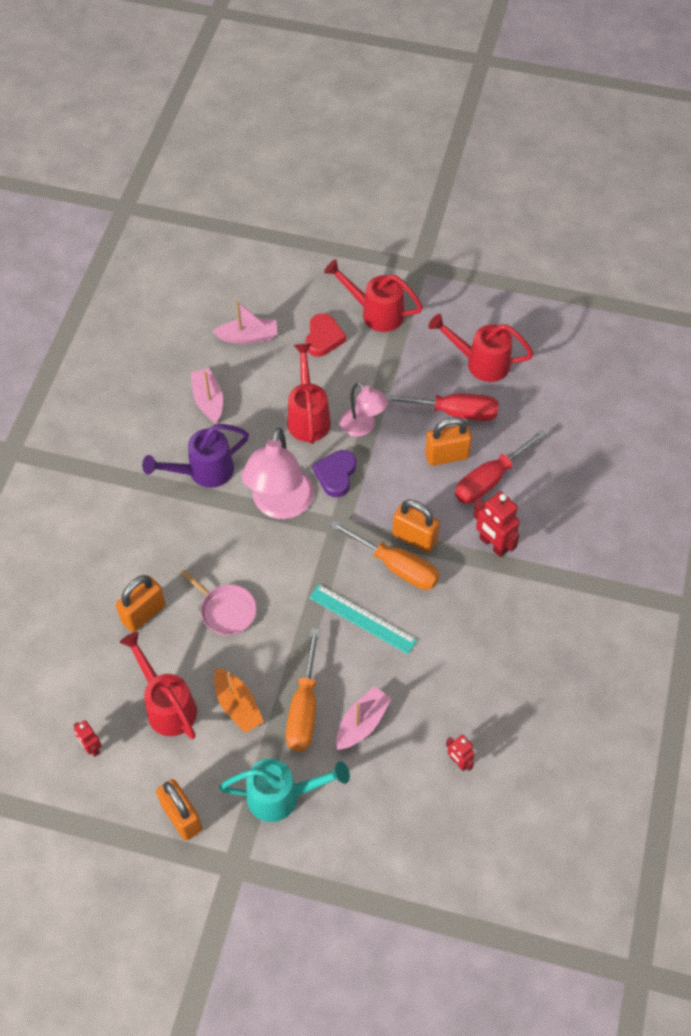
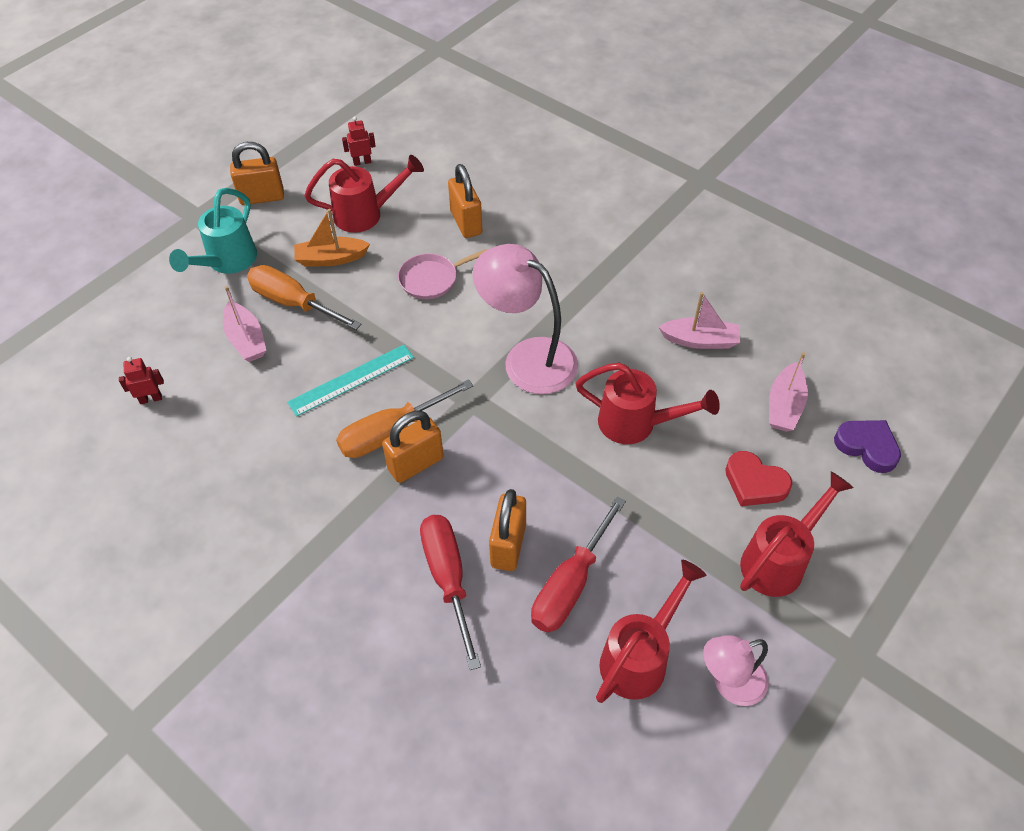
camera: 115 degrees right, 5 degrees down
purple watering can [142,424,249,488] -> none
purple heart [313,450,356,497] -> purple heart moved to [834,420,901,473]
pink lamp [340,382,388,437] -> pink lamp moved to [703,635,769,706]
red robot [473,491,520,557] -> none

